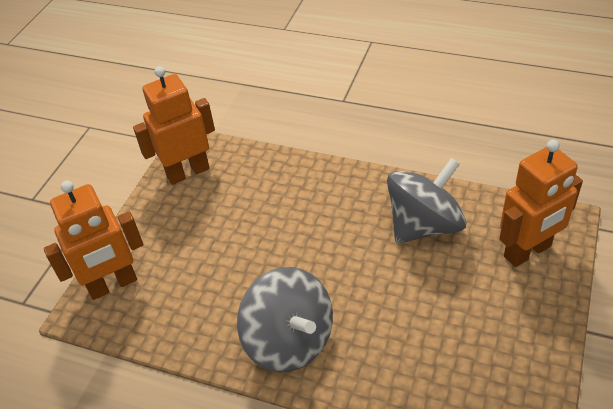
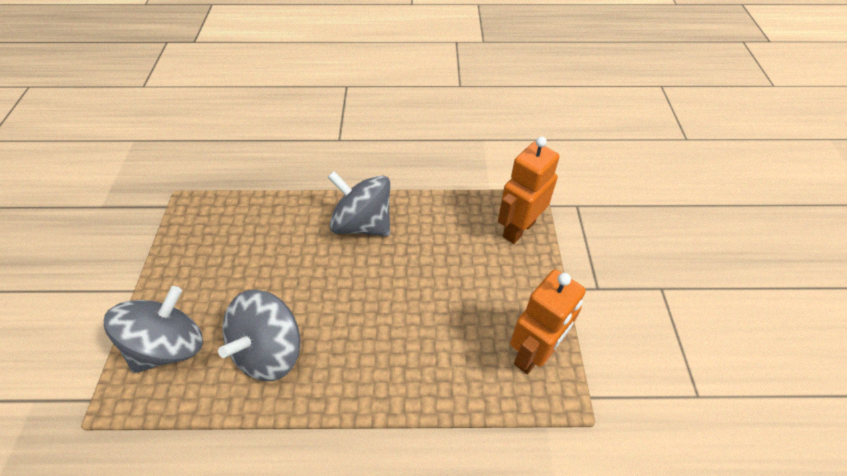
camera: 155 degrees right, 5 degrees up
orange robot [499,140,583,267] -> grey spinning top [104,286,203,373]

